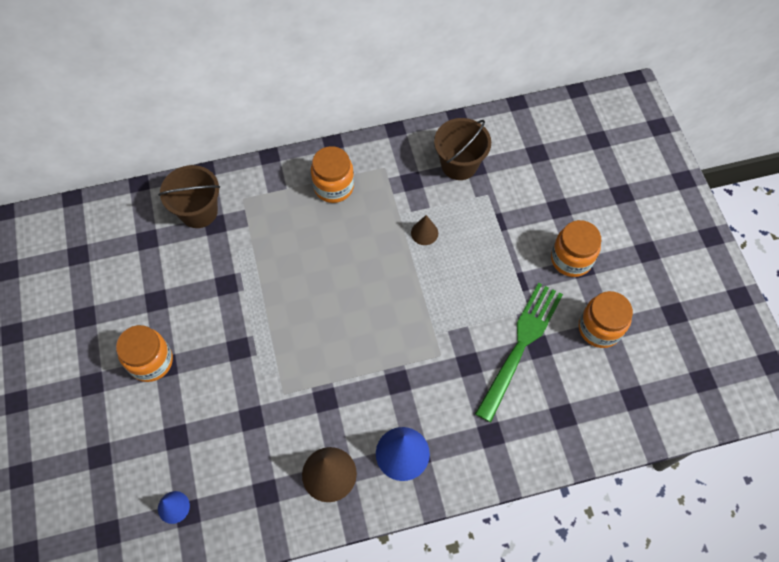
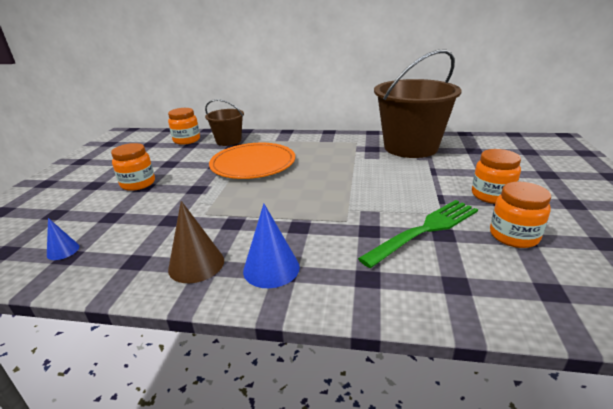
camera: 25 degrees right, 35 degrees down
orange jar [311,146,354,203] -> orange jar moved to [168,108,200,145]
brown cone [411,215,438,245] -> none
brown bucket [434,118,491,180] -> brown bucket [374,49,461,158], size x1.92
none -> orange plate [209,143,295,179]

